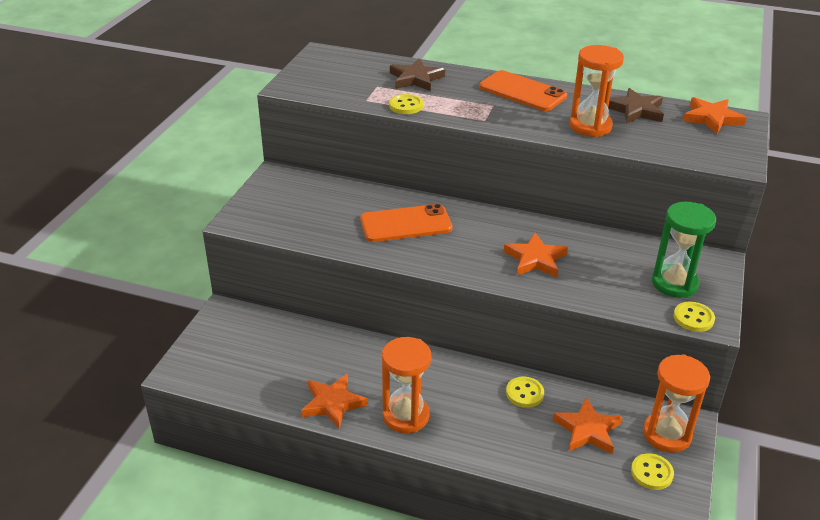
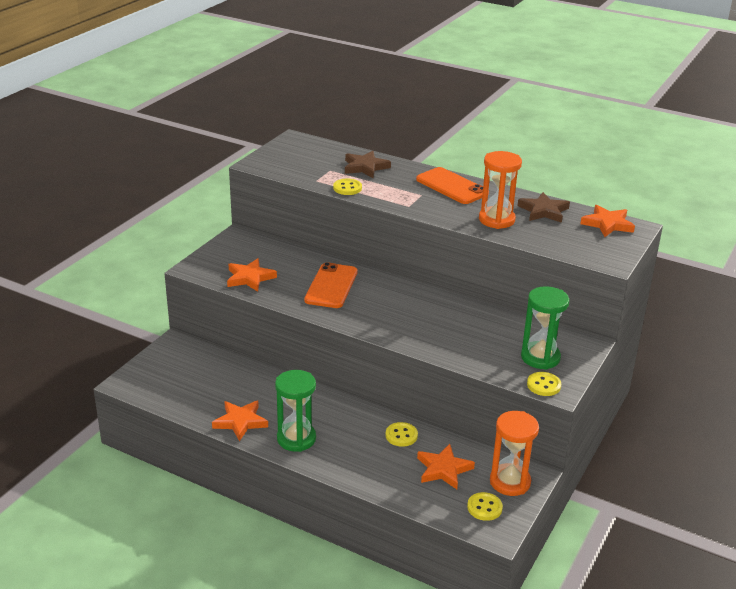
camera: 10 degrees right, 5 degrees down
orange phone [360,204,453,242] -> orange phone turned 75 degrees counterclockwise [304,262,358,308]
orange hourglass [382,337,431,433] -> green hourglass [275,370,316,452]
orange star [504,233,568,277] -> orange star moved to [227,258,277,292]

